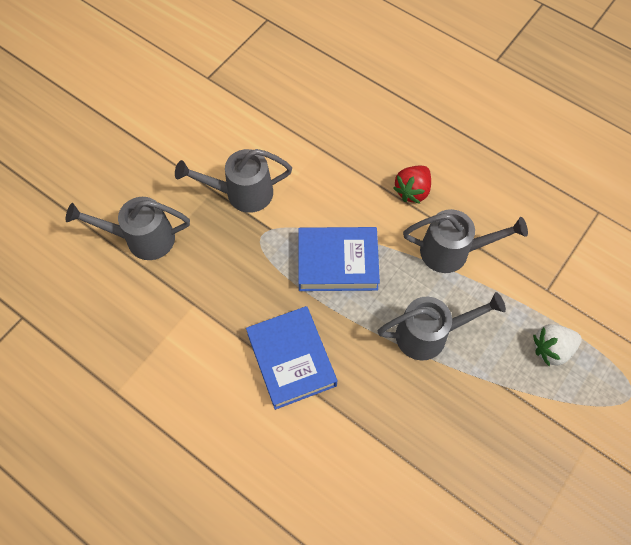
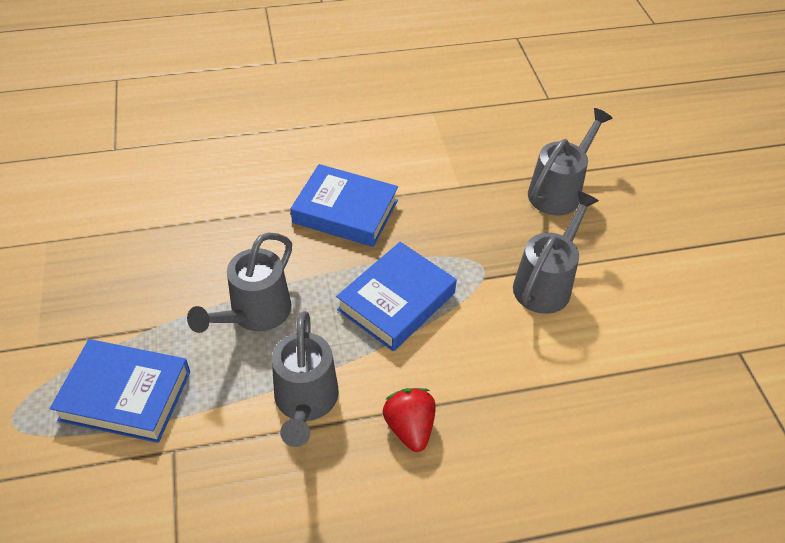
camera: 130 degrees right, 15 degrees down
grey watering can [403,209,528,273] -> grey watering can turned 45 degrees counterclockwise [272,311,339,447]
white strawberry [533,324,582,366] -> blue book [50,339,190,443]

